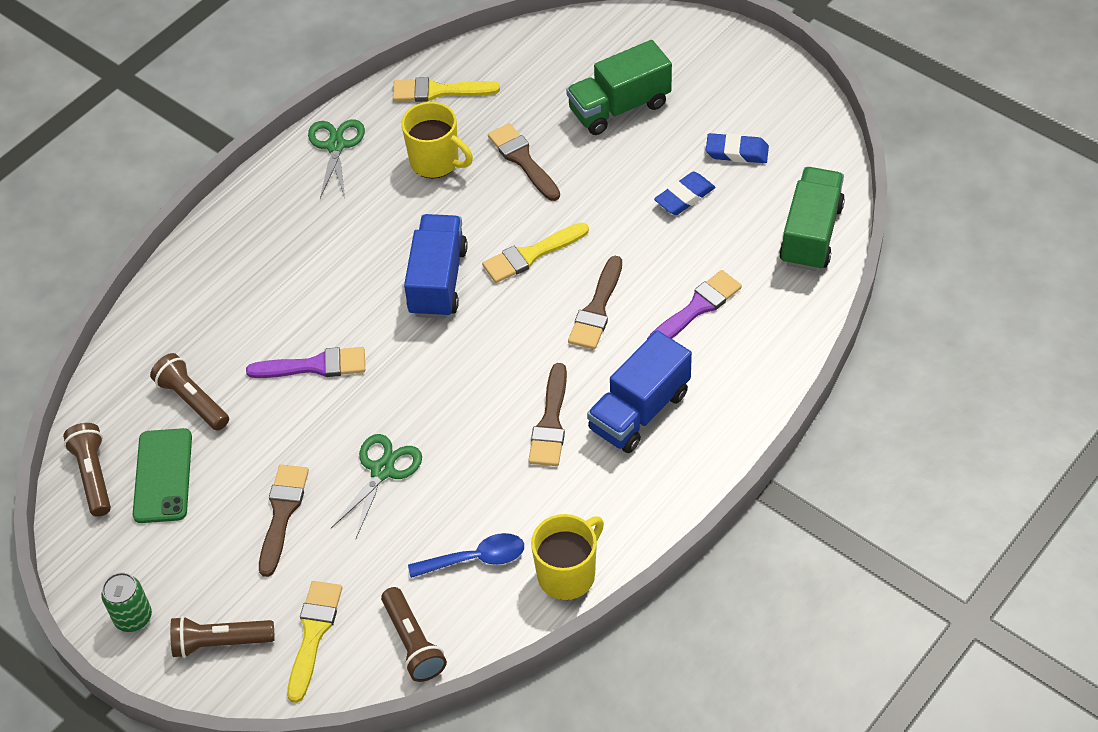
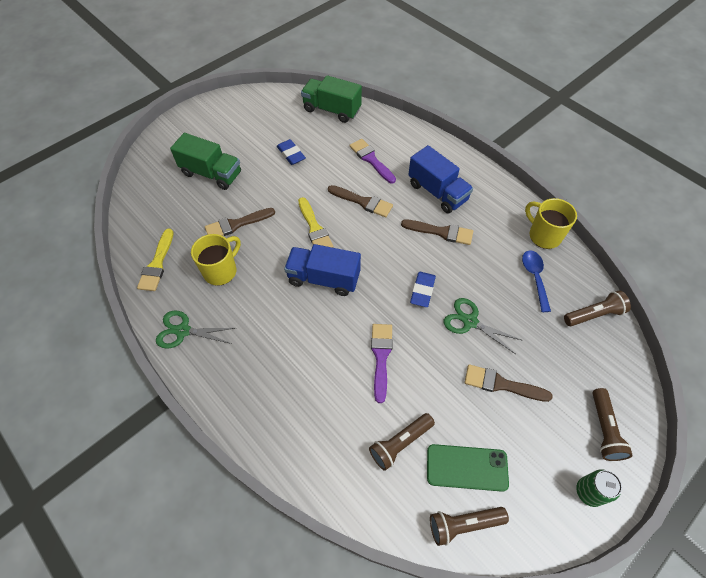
camera: 85 degrees left, 5 degrees up
yellow brush [287,581,342,703] -> none
green truck [566,40,672,135] -> green truck turned 45 degrees counterclockwise [170,133,241,190]
blue eraser [706,133,769,163] -> blue eraser moved to [410,272,436,307]

